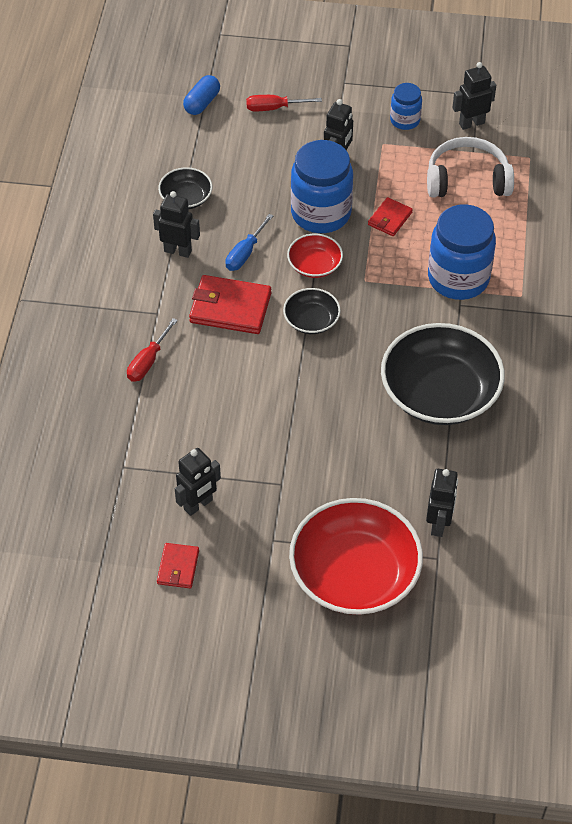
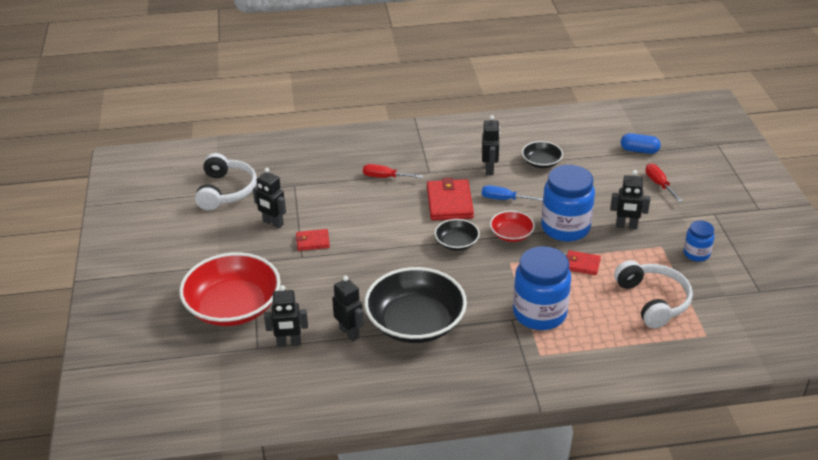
camera: 75 degrees right, 15 degrees down
red wallet [157,543,199,588] -> red wallet moved to [296,229,330,251]
black robot [452,62,496,130] -> black robot moved to [332,276,364,341]
none -> white headphones [195,153,257,210]

